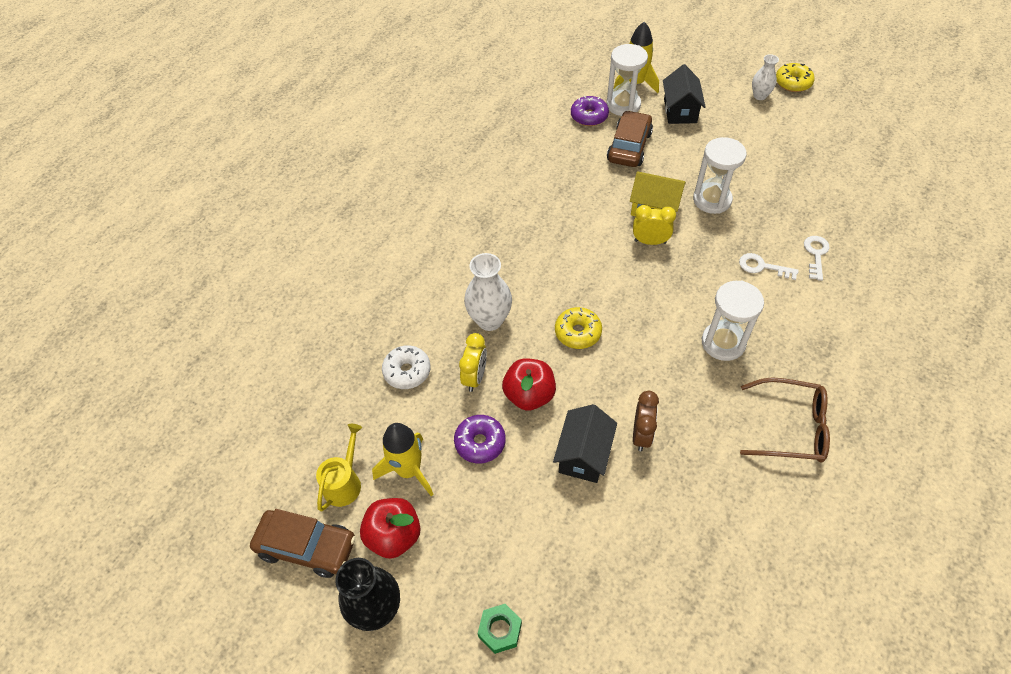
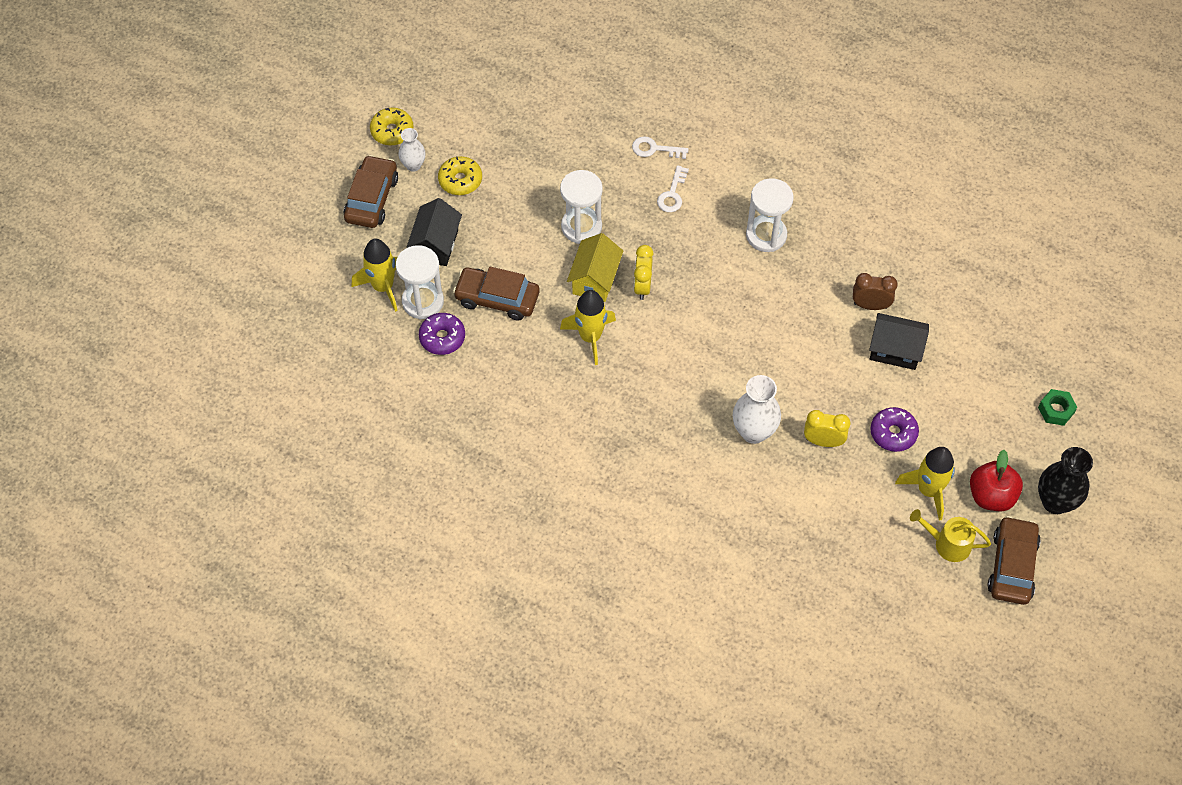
camera: 95 degrees left, 5 degrees up
white donut [382,345,431,389] -> none
red apple [502,358,556,411] -> none
yellow donut [555,307,602,349] -> yellow donut moved to [438,156,482,195]
black house [663,64,706,124] -> black house turned 75 degrees counterclockwise [407,198,462,266]
brown glasses [740,377,830,462] -> none
none -> brown car [344,155,398,228]
none -> yellow rocket [560,290,616,365]

